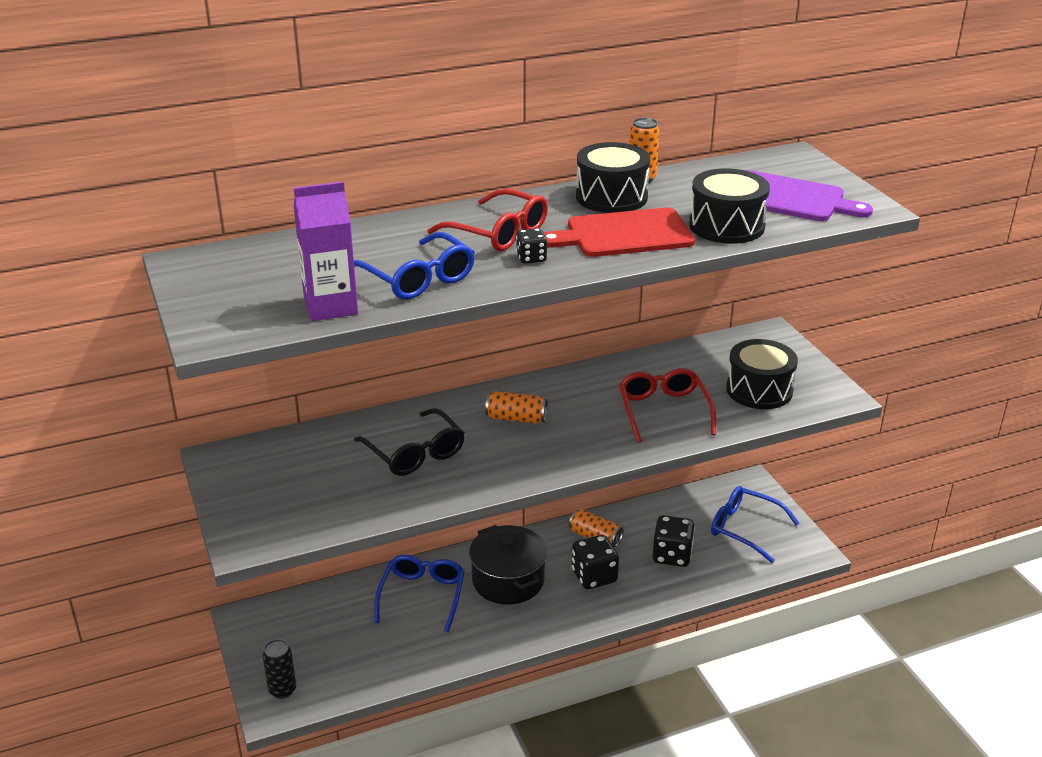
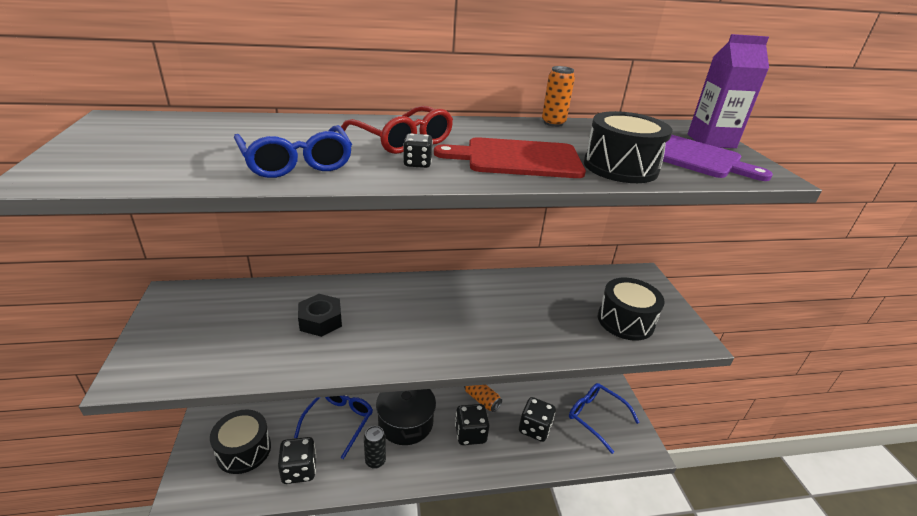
camera: 10 degrees right, 0 degrees up
black can [262,639,296,699] -> black can moved to [364,426,386,469]
purple carton [294,182,358,321] -> purple carton moved to [688,34,769,148]
black glasses [354,408,465,476] -> black nut [298,294,342,337]
orange can [485,391,547,424] -> none
black drum [576,142,650,213] -> black drum moved to [210,409,271,474]
red glasses [619,368,716,443] -> none
none -> black dice [278,437,316,484]

